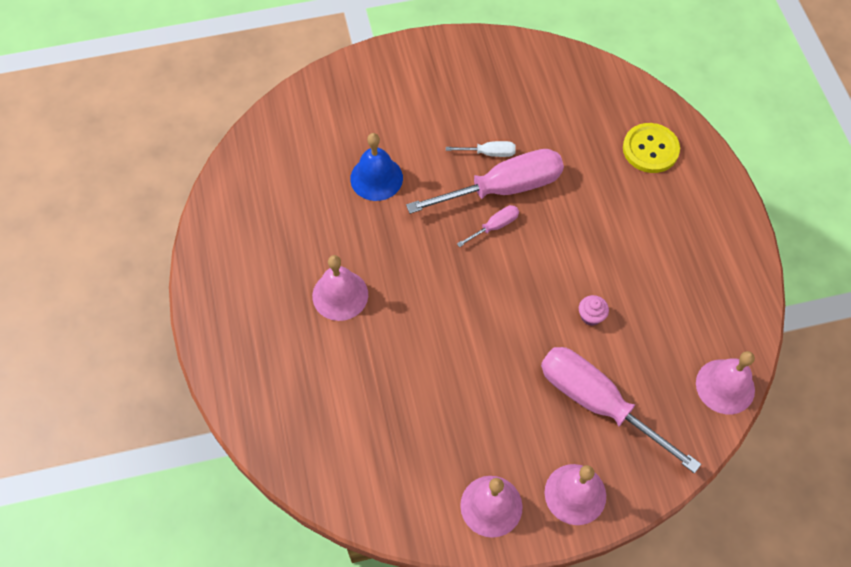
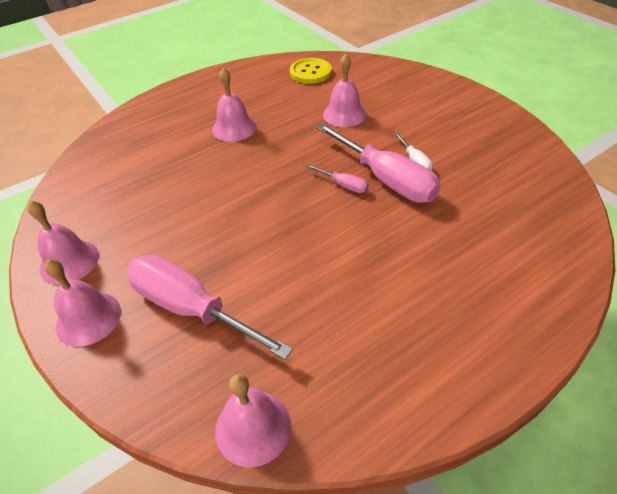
camera: 70 degrees right, 15 degrees down
blue bell [350,133,403,201] -> pink bell [323,54,367,127]
pink screwdriver [541,347,701,473] -> pink screwdriver turned 75 degrees counterclockwise [126,255,293,360]
pink cupcake [579,295,609,326] -> none
yellow button [623,123,680,173] -> yellow button moved to [290,58,332,84]

